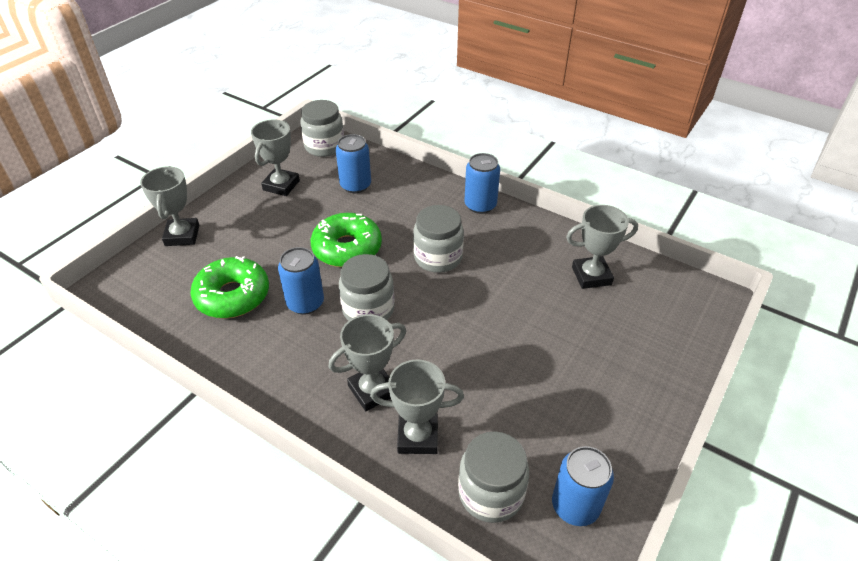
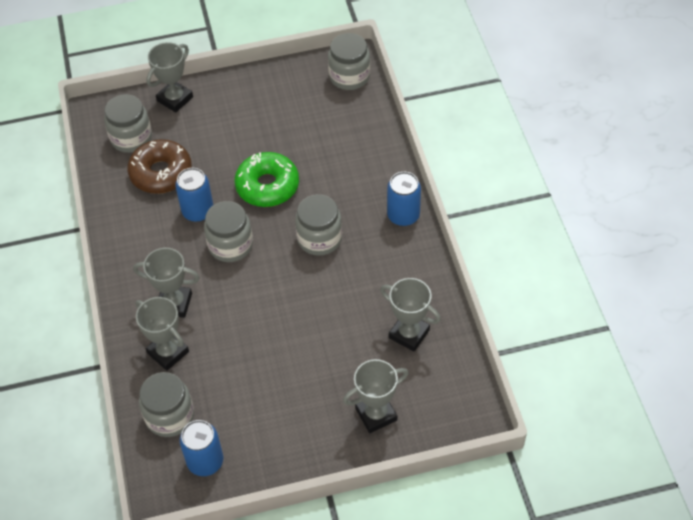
camera: 45 degrees right, 10 degrees up
green donut [190,256,269,318] -> brown donut [127,139,192,194]
grey trophy [251,120,300,196] -> grey trophy moved to [343,359,408,433]
blue can [336,134,371,193] -> none
none -> grey jar [104,94,152,153]

